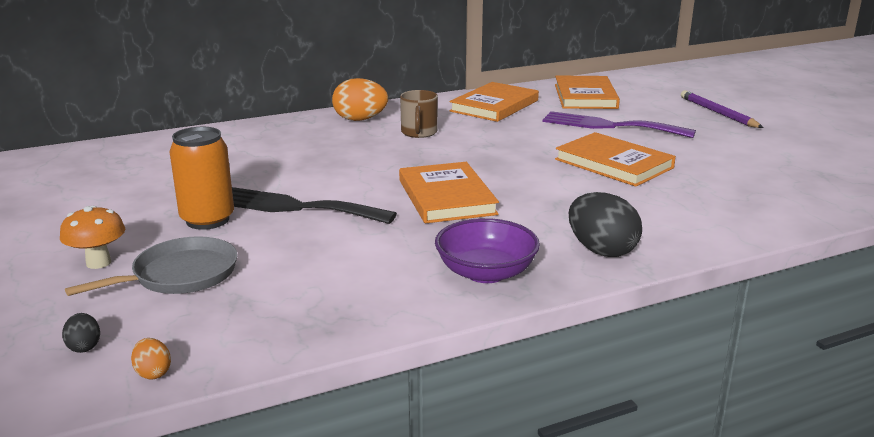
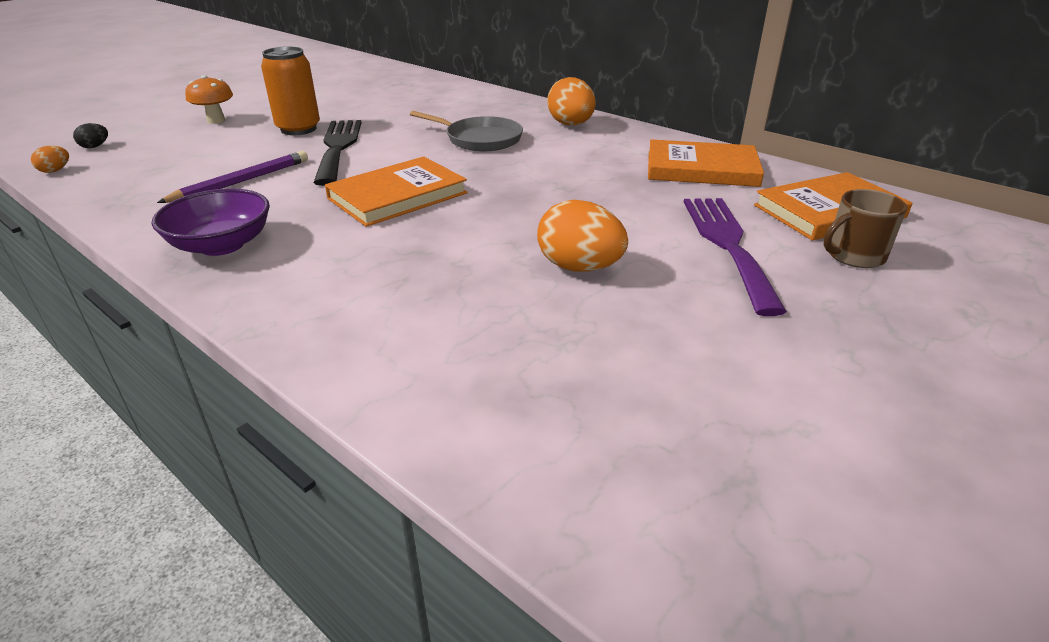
camera: 65 degrees right, 10 degrees up
grey pan [65,236,238,296] -> grey pan moved to [410,111,523,151]
brown mug [400,90,438,138] -> brown mug moved to [823,189,907,268]
orange book [555,132,676,187] -> orange egg [537,200,628,271]
black egg [569,192,642,257] -> none
purple pencil [681,90,764,128] -> purple pencil moved to [157,151,308,203]

